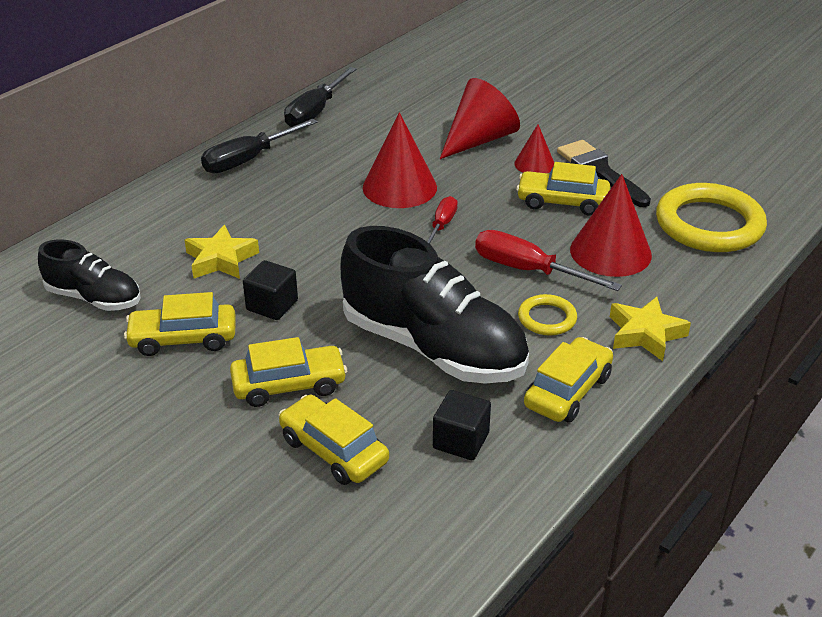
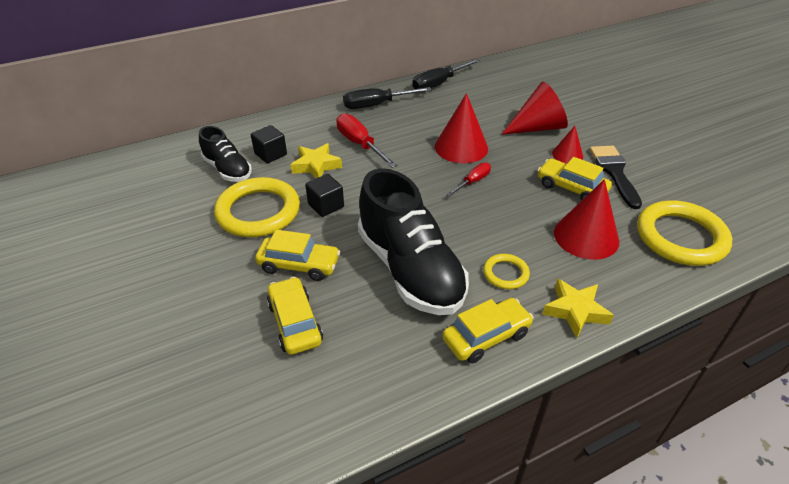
camera: 25 degrees right, 5 degrees up
yellow car [124,292,236,356] -> yellow ring [214,177,300,237]
black cube [433,390,491,460] -> black cube moved to [251,125,287,163]
red screwdriver [475,230,622,291] -> red screwdriver moved to [336,113,397,168]

